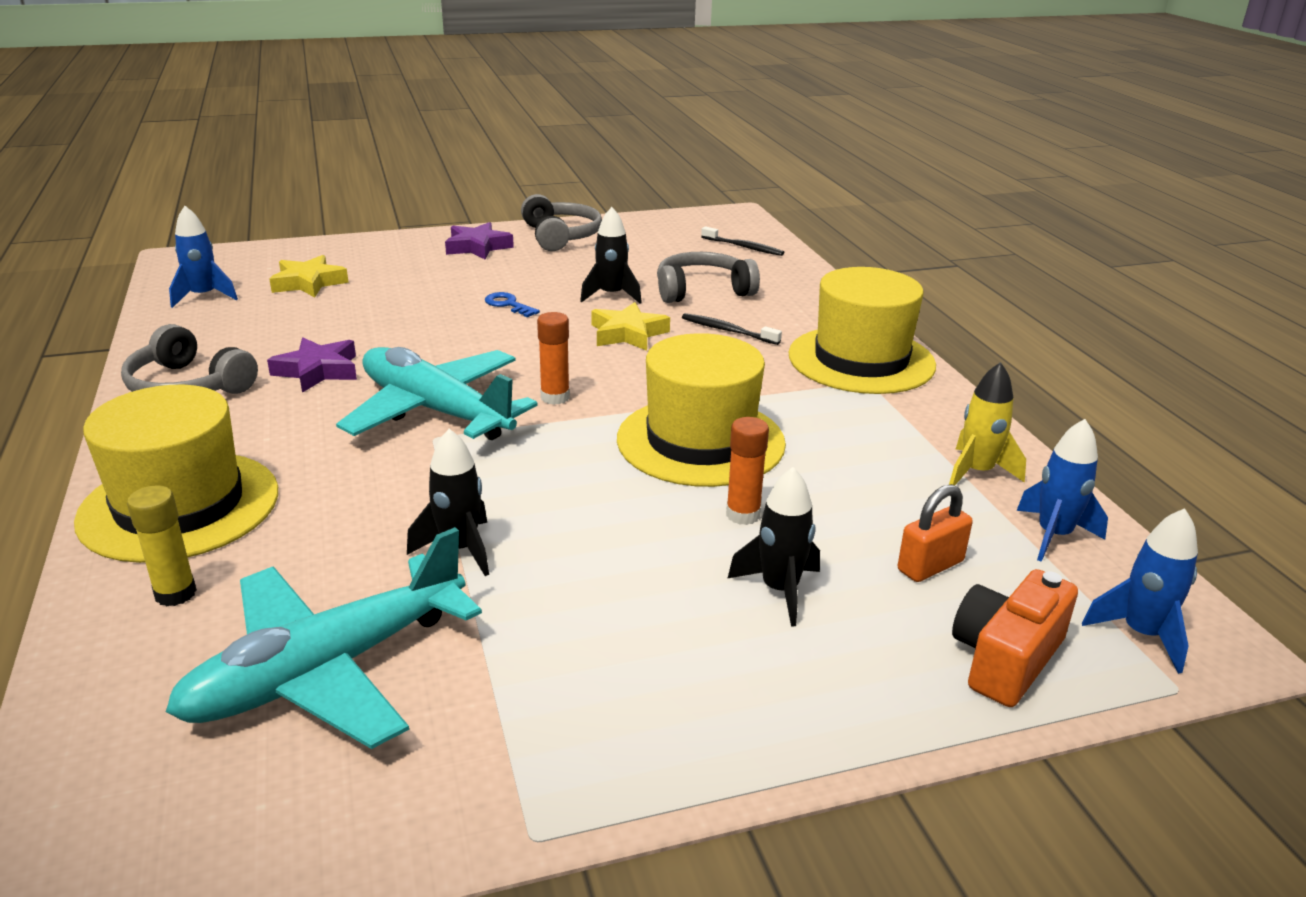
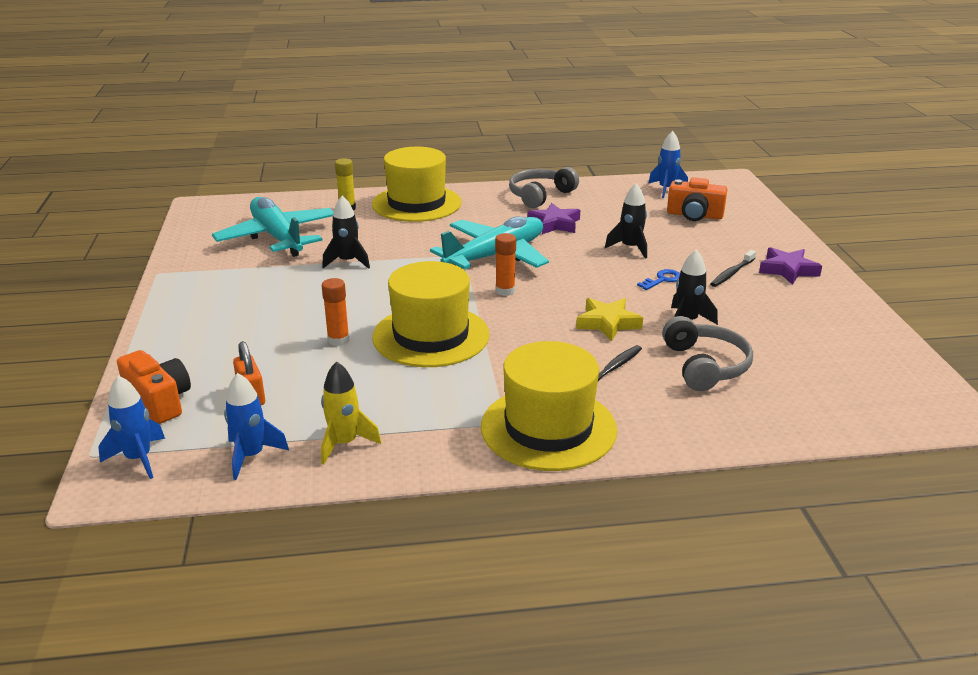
camera: 100 degrees right, 0 degrees up
yellow star [269,255,349,297] -> orange camera [667,177,727,221]
grey headphones [521,194,602,251] -> none
black toothbrush [701,226,784,256] -> black toothbrush moved to [710,250,756,287]
black rocket [727,467,820,627] -> black rocket moved to [605,183,647,259]

